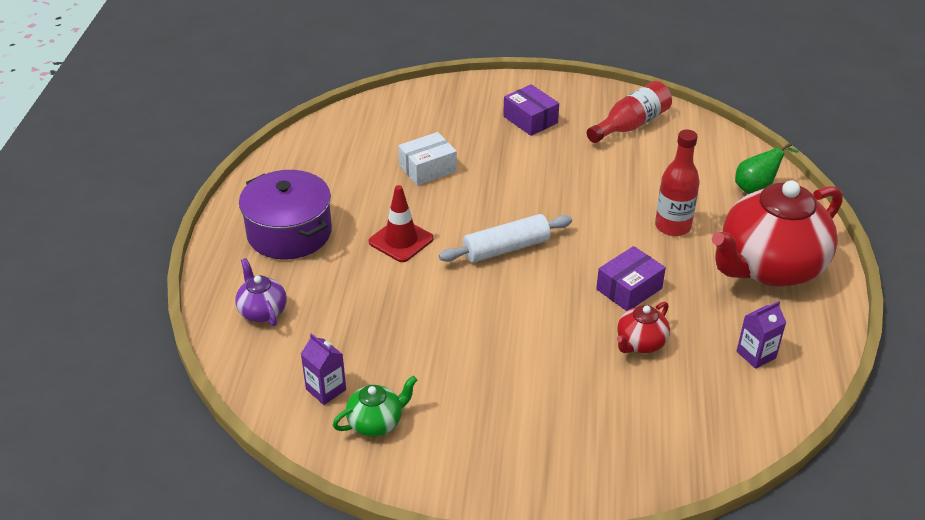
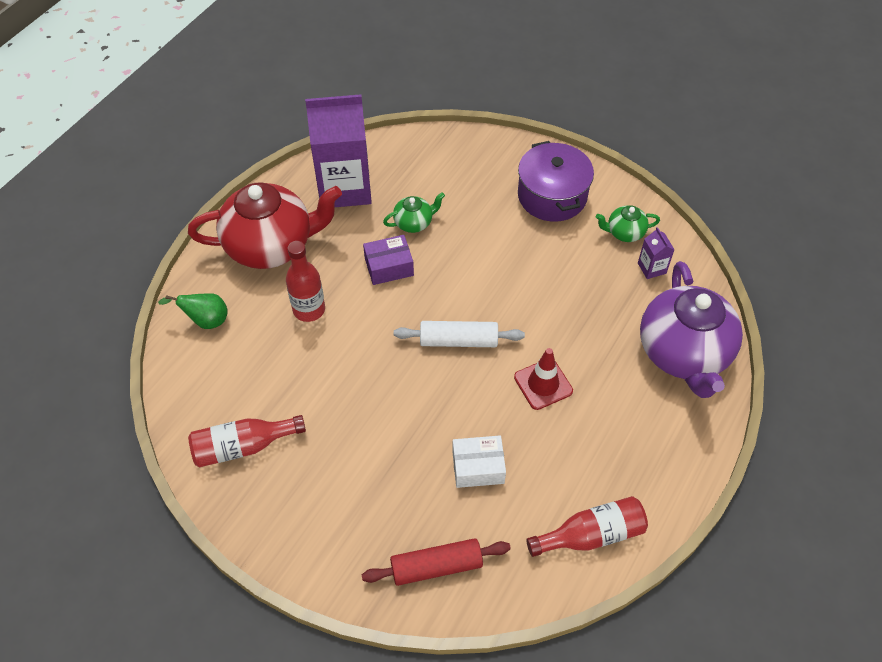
camera: 155 degrees left, 15 degrees up
purple teapot [235,258,287,326] -> purple teapot [640,261,743,398], size x2.27
purple pot [239,170,332,259] -> purple pot moved to [518,141,594,222]
purple box [503,84,559,136] -> none
red teapot [617,301,670,353] -> green teapot [383,192,445,233]
purple carton [737,301,786,369] -> purple carton [305,94,372,207], size x2.44
none -> red rolling pin [362,538,511,586]
none -> red bottle [526,496,648,557]

